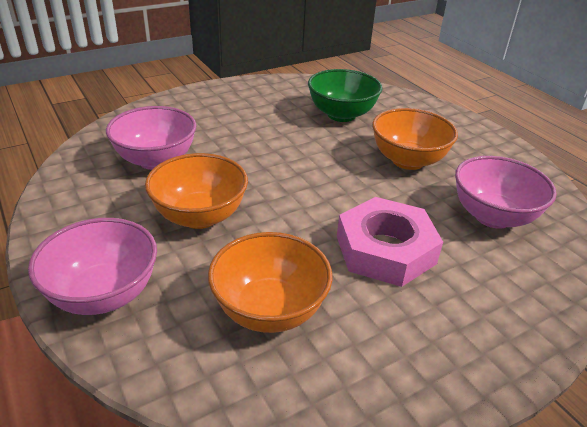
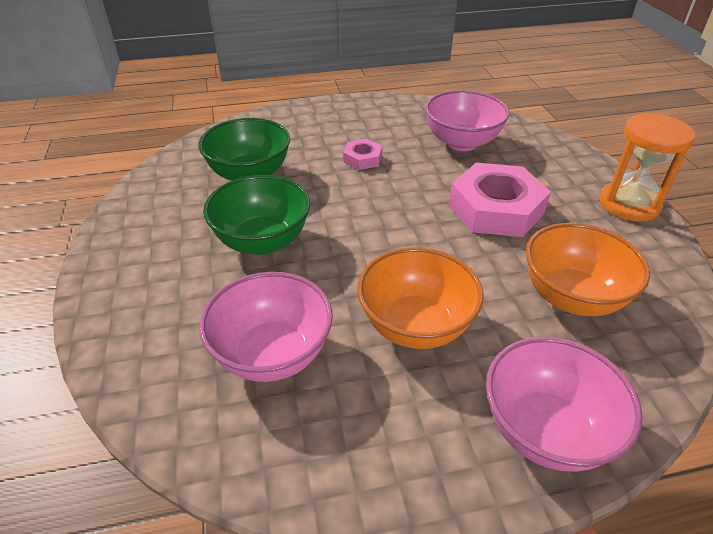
camera: 70 degrees left, 5 degrees up
orange bowl [372,108,458,170] -> pink nut [343,139,382,170]
none -> green bowl [203,175,310,255]
none -> orange hourglass [599,113,696,222]

